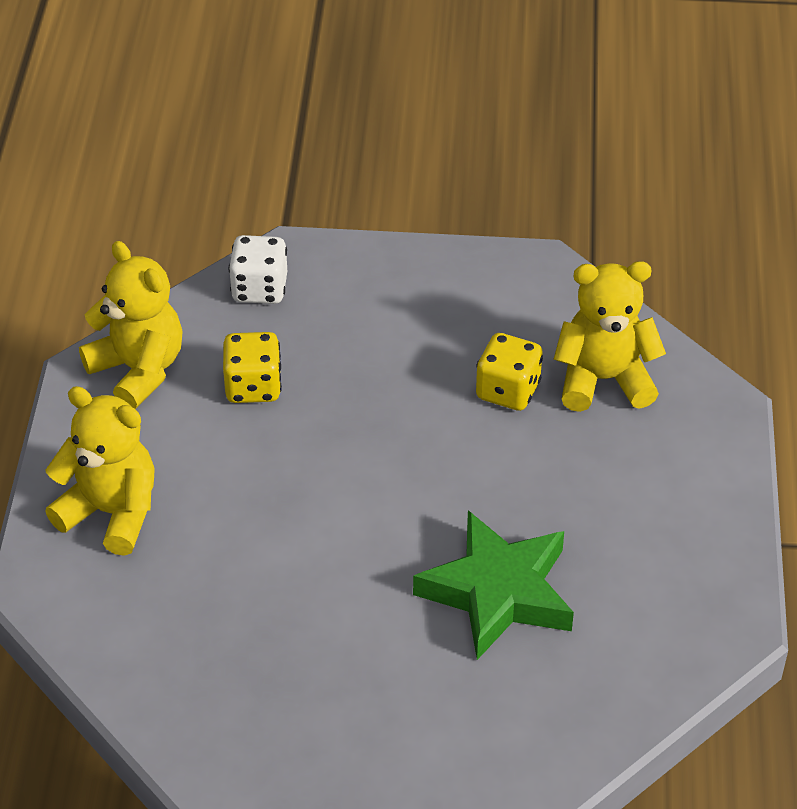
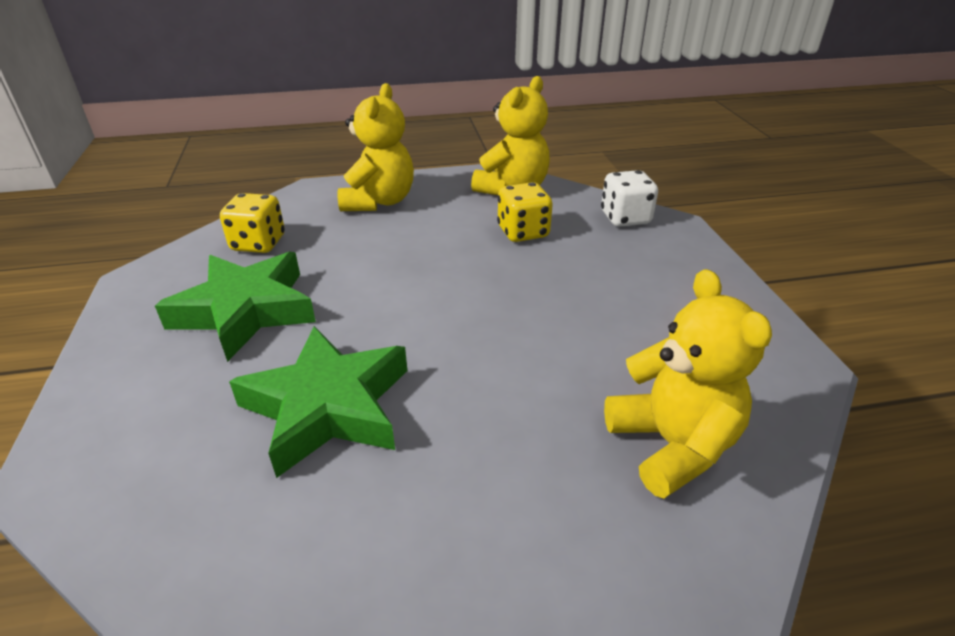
camera: 75 degrees right, 10 degrees down
yellow dice [476,333,543,411] -> yellow dice moved to [220,193,285,253]
none -> green star [155,252,316,362]

